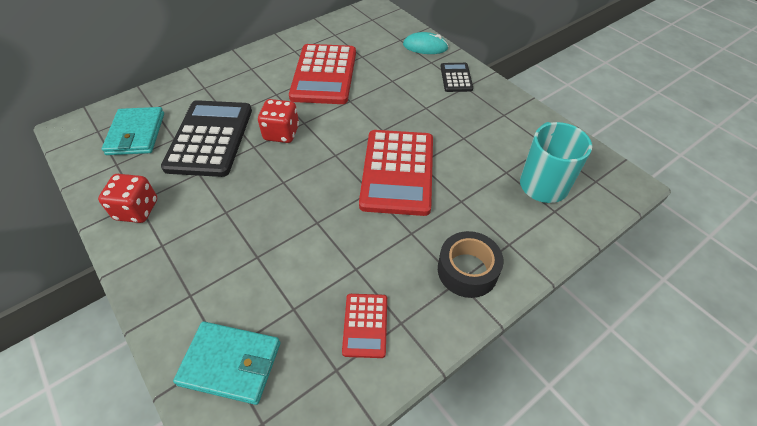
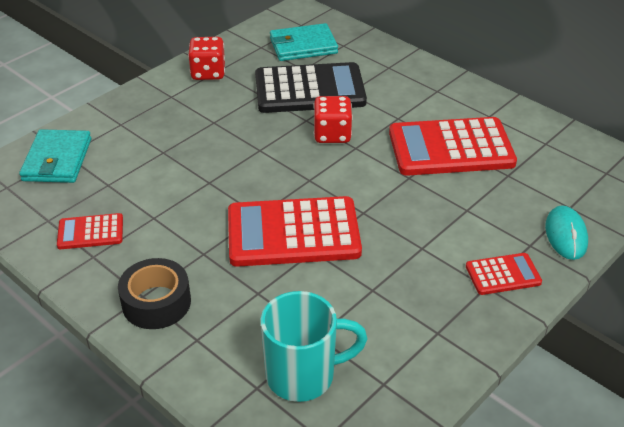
camera: 80 degrees right, 10 degrees down
black calculator [441,63,473,92] -> red calculator [466,253,542,295]

